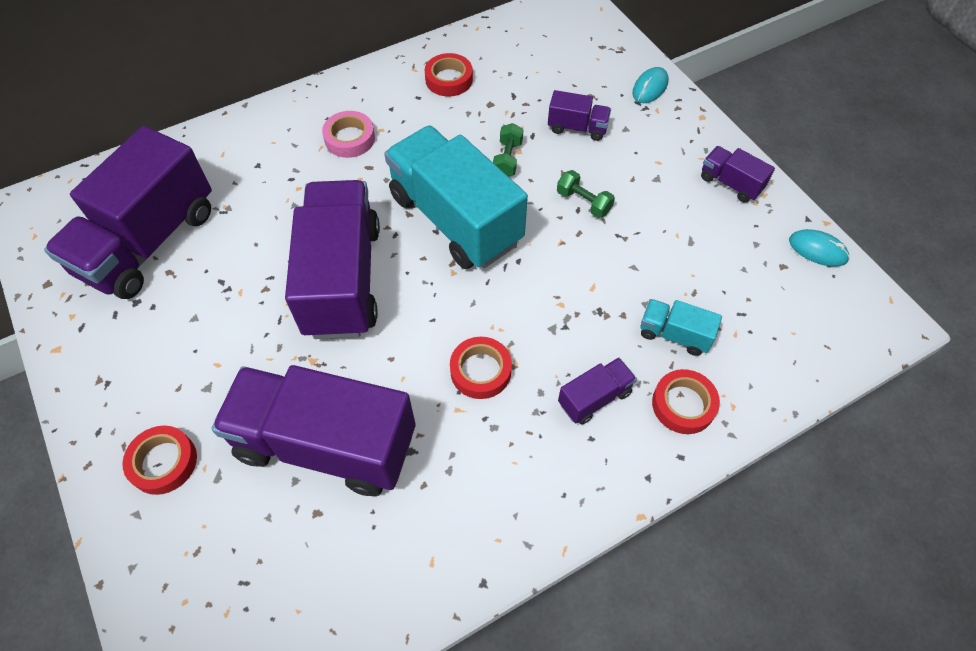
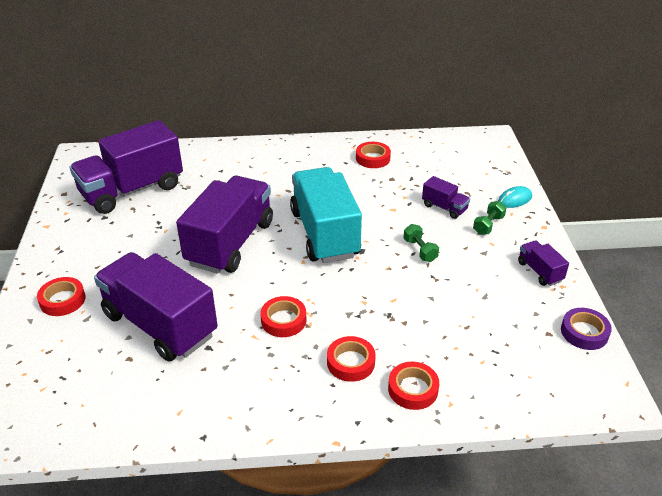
camera: 25 degrees right, 20 degrees down
pink tape [322,111,375,158] -> none
green dumbbell [493,123,523,177] -> green dumbbell moved to [473,201,506,235]
purple truck [558,357,637,425] -> red tape [327,336,375,382]
turquoise truck [640,299,722,356] -> none
turquoise mouse [789,229,850,267] -> purple tape [561,308,612,350]

